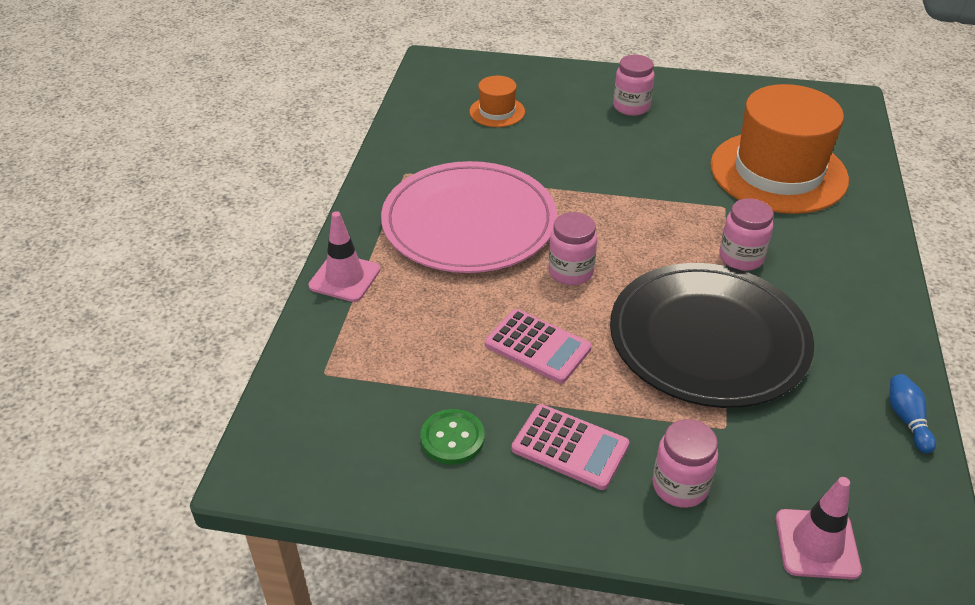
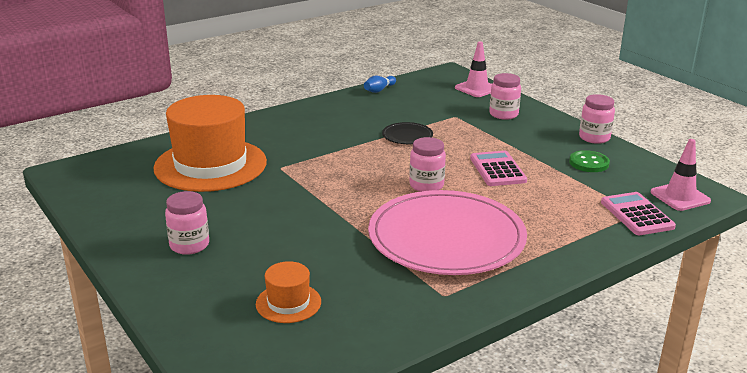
camera: 135 degrees left, 15 degrees down
pink traffic cone [309,211,380,302] -> pink traffic cone moved to [651,139,711,211]
pink calculator [512,404,629,490] -> pink calculator moved to [601,192,676,235]
black plate [610,263,814,408] -> black plate [382,122,433,144], size x0.41
pink jar [719,198,773,271] -> pink jar moved to [579,94,615,144]

